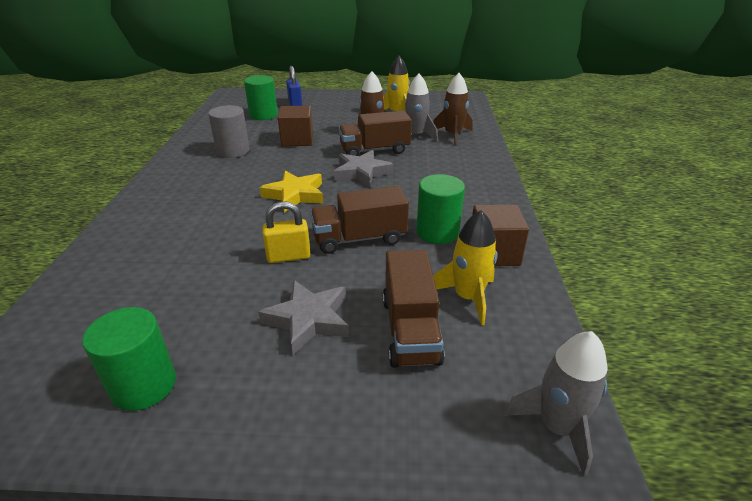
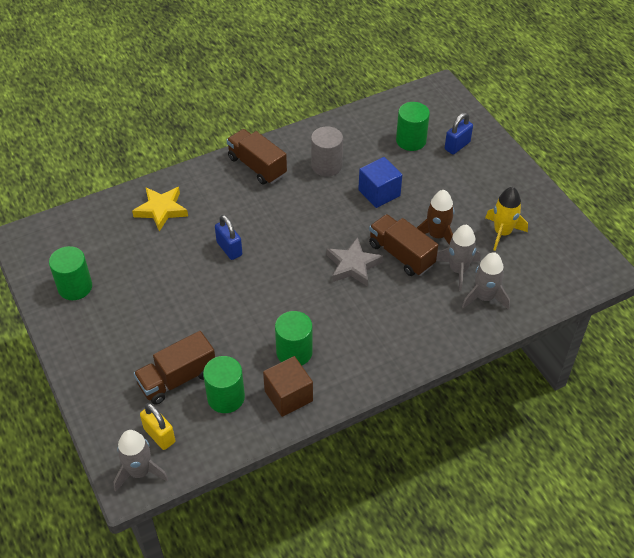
camera: 60 degrees right, 15 degrees up
grey star [258,280,349,355] -> none
yellow star [260,171,324,213] -> yellow star moved to [132,187,188,232]
yellow padlock [262,201,310,263] -> yellow padlock moved to [140,403,175,450]
brown cube [278,105,313,147] -> blue cube [358,157,402,208]
brown truck [310,186,409,254] -> brown truck moved to [227,129,287,185]
brown rocket [433,73,473,145] -> grey rocket [462,252,510,310]
yellow rocket [433,210,498,325] -> green cylinder [203,356,245,413]
none -> blue padlock [215,215,242,260]

